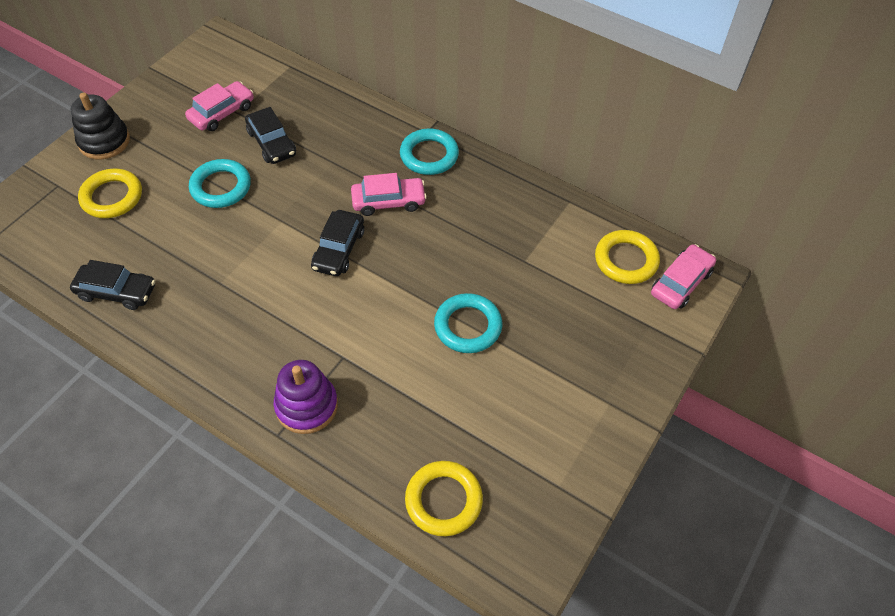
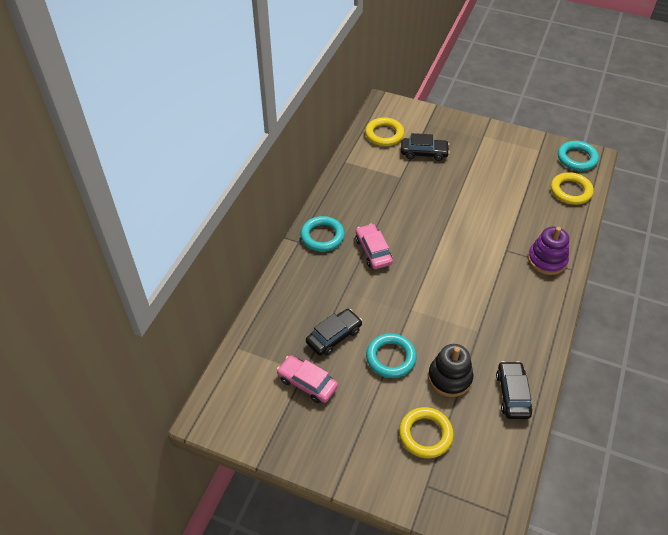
camera: 100 degrees left, 5 degrees down
black stacking toy [71,93,130,160] -> black stacking toy moved to [428,344,473,397]
black car [311,210,364,276] -> black car moved to [401,133,450,161]
turquoise ring [434,293,502,353] -> turquoise ring moved to [558,141,599,171]
pink car [651,244,716,309] -> none

